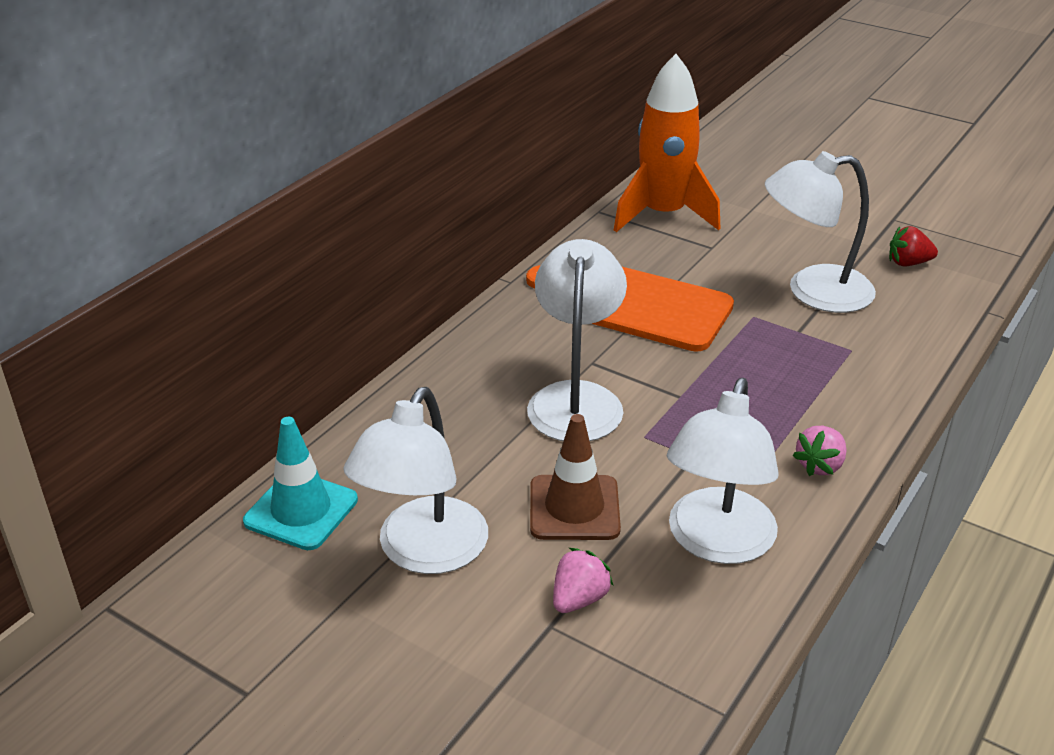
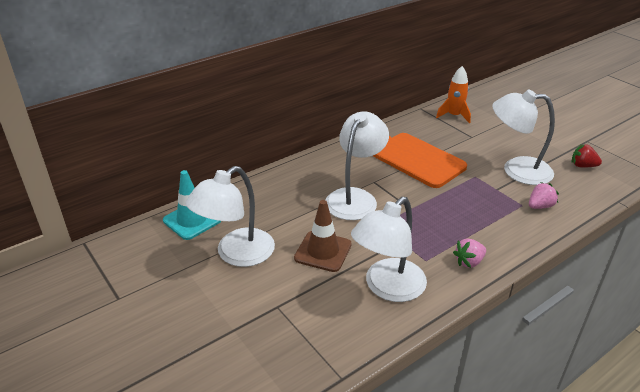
camera: 20 degrees right, 0 degrees up
pink strawberry [553,548,614,613] -> pink strawberry moved to [529,182,559,209]
orange rocket [614,54,720,232] -> orange rocket [436,66,471,124], size x0.59

